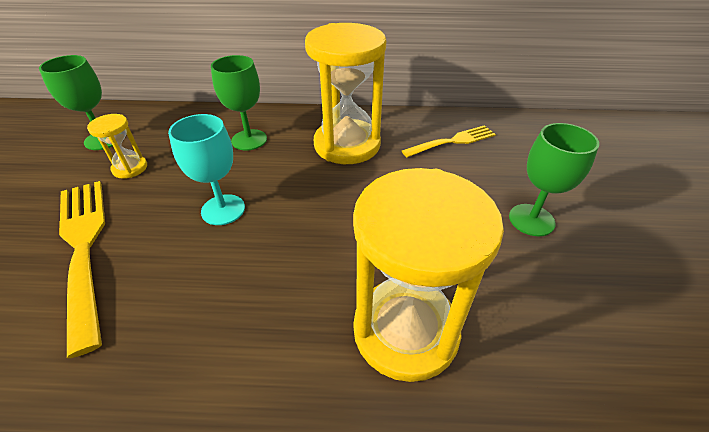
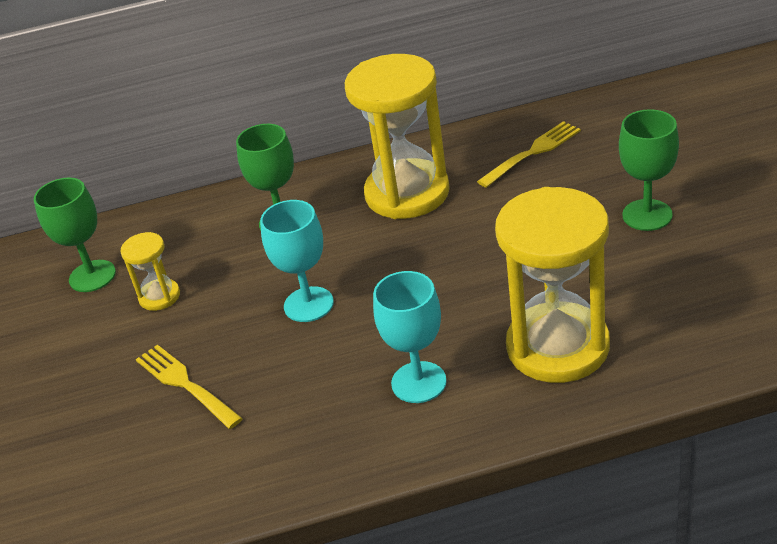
camera: 10 degrees left, 5 degrees down
yellow fork [59,181,105,358] -> yellow fork [136,344,243,429], size x0.60
none -> turquoise goblet [373,271,447,403]

